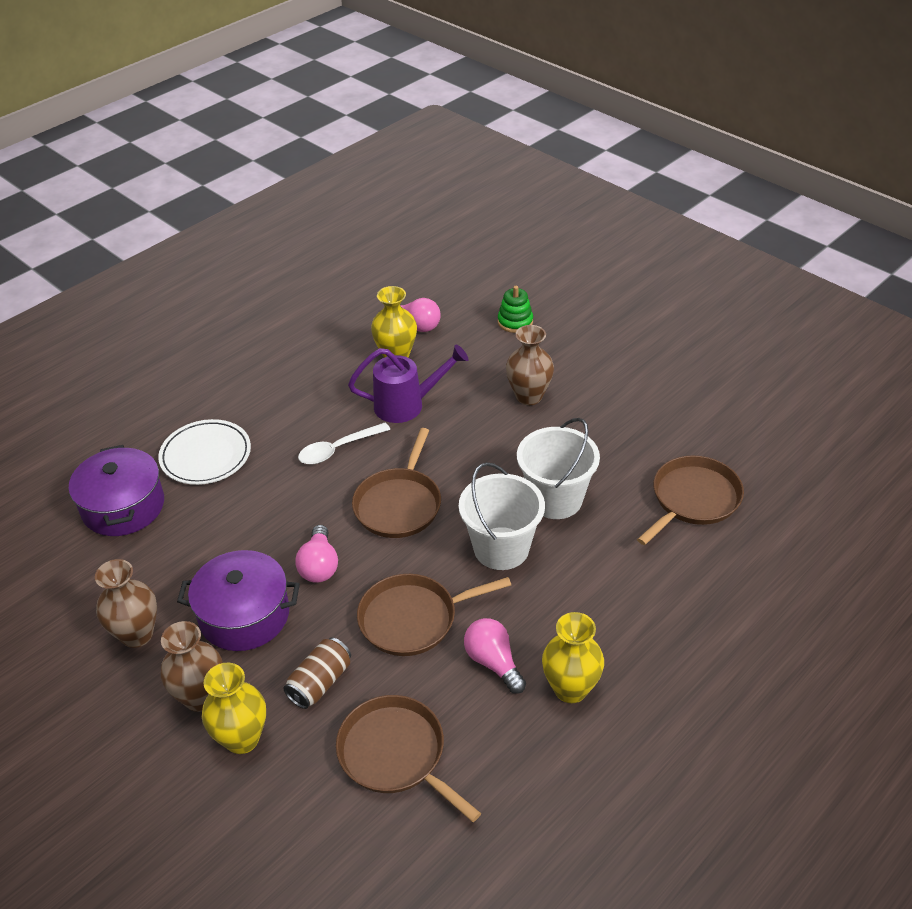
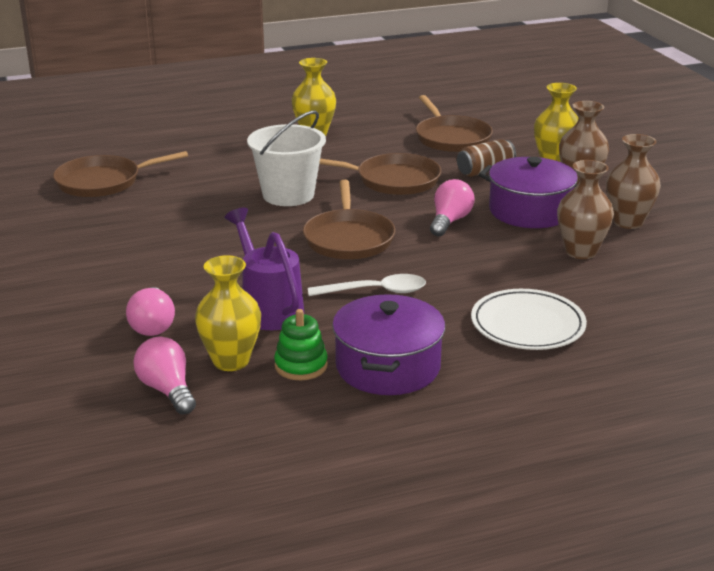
camera: 155 degrees left, 15 degrees down
purple pot [69,445,164,536] -> purple pot moved to [332,294,445,395]
purple watering can [348,344,469,423] -> purple watering can turned 45 degrees clockwise [224,208,304,330]
brown pan [352,428,441,538] -> brown pan turned 135 degrees clockwise [303,180,395,259]
pink light bulb [464,618,526,694] -> pink light bulb moved to [126,287,175,336]
green stacking toy [498,286,533,333] -> green stacking toy moved to [274,309,328,380]
brown vase [506,325,554,405] -> brown vase moved to [557,160,614,259]
white bucket [517,418,600,519] -> none

